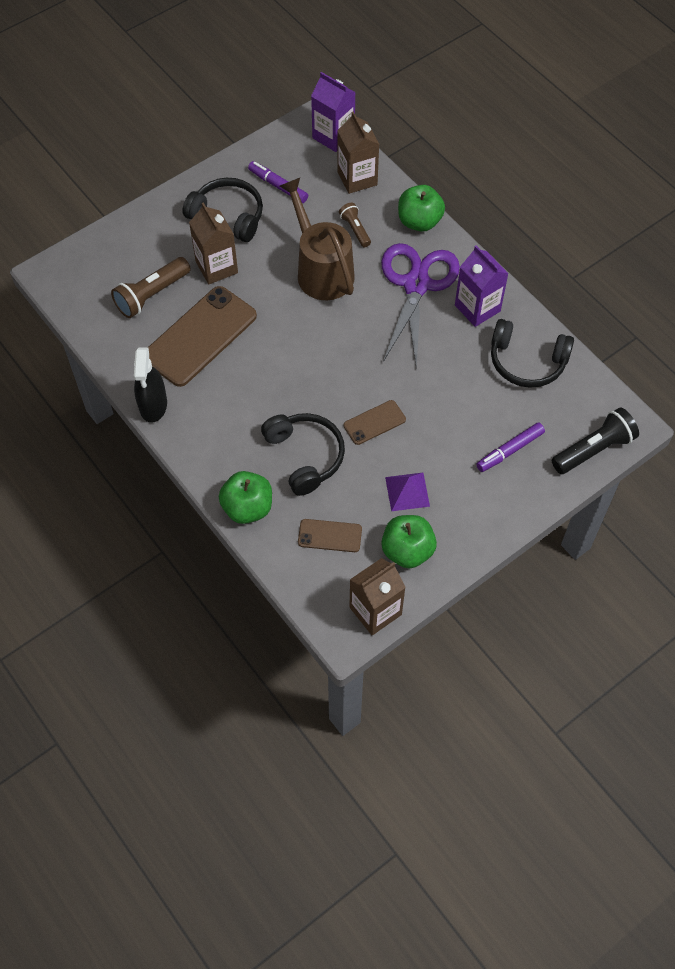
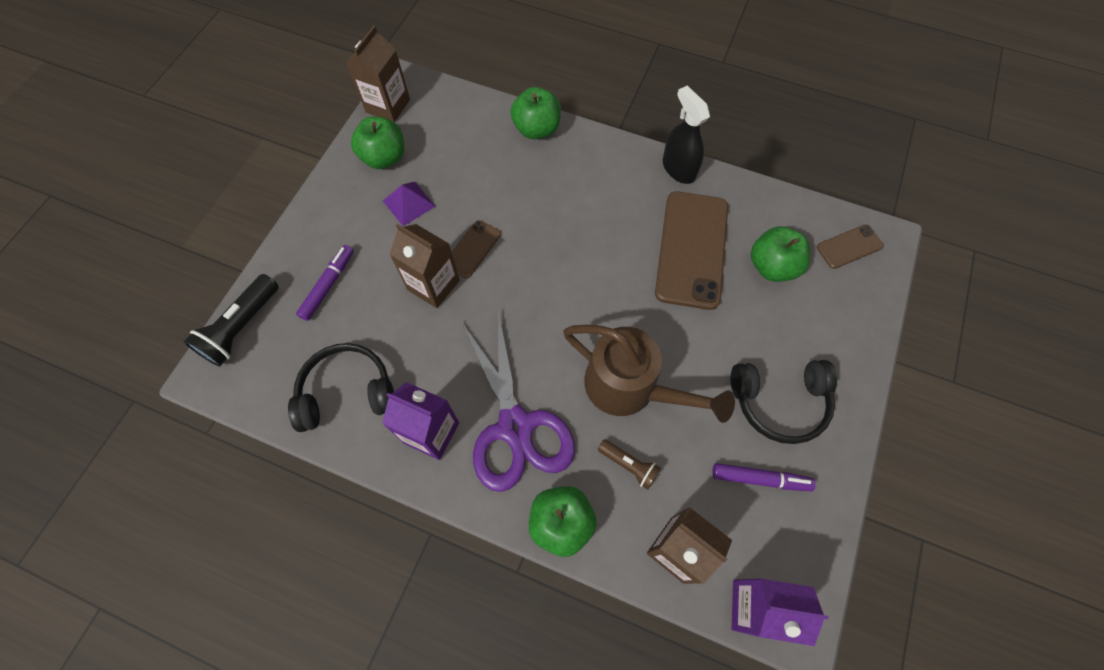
camera: 150 degrees right, 5 degrees up
brown flashlight [111,257,191,318] -> green apple [751,226,810,282]
brown carton [189,202,238,284] -> brown carton moved to [390,224,460,308]
black headphones [261,413,345,496] -> none
brown phone [298,519,362,552] -> brown phone moved to [817,224,884,269]

